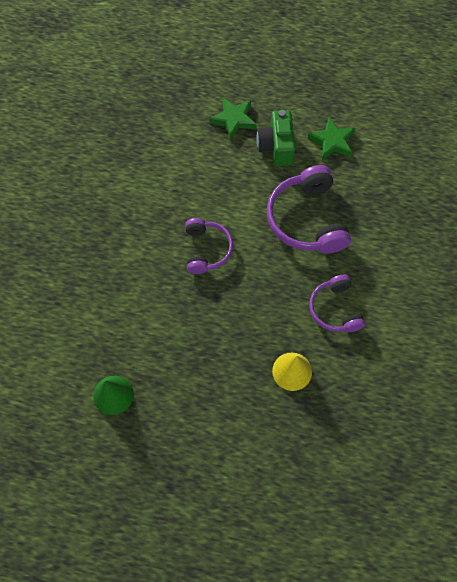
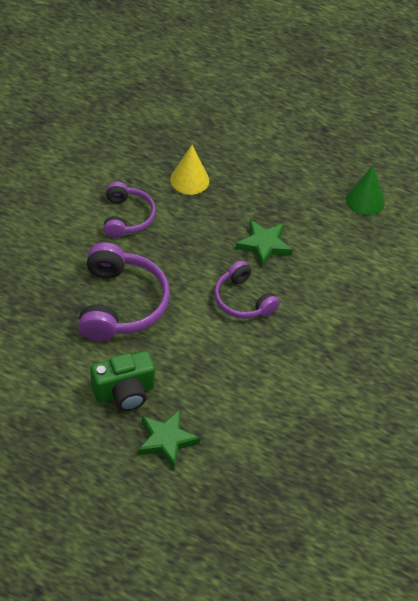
camera: 170 degrees left, 15 degrees down
purple headphones [185,218,233,274] -> purple headphones turned 45 degrees counterclockwise [214,261,280,319]
green camera [256,110,295,166] -> green camera turned 60 degrees clockwise [91,351,155,411]
green star [308,117,356,160] -> green star moved to [236,220,293,267]

